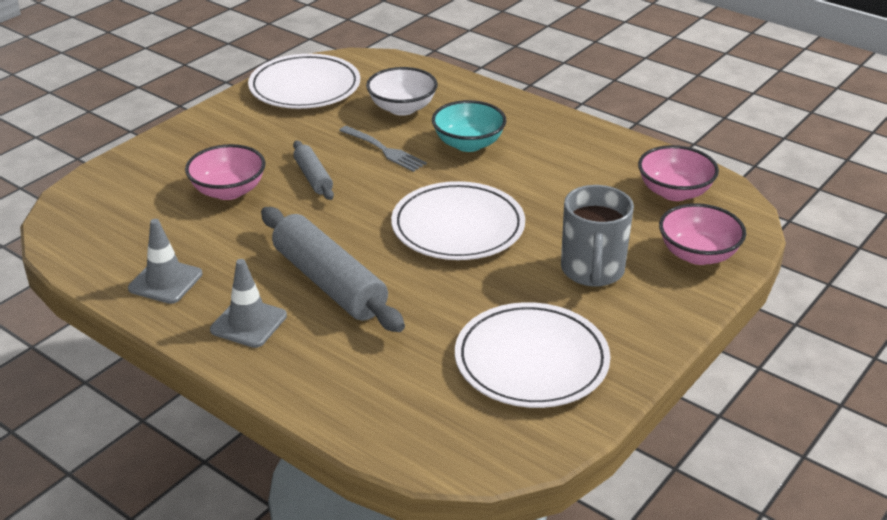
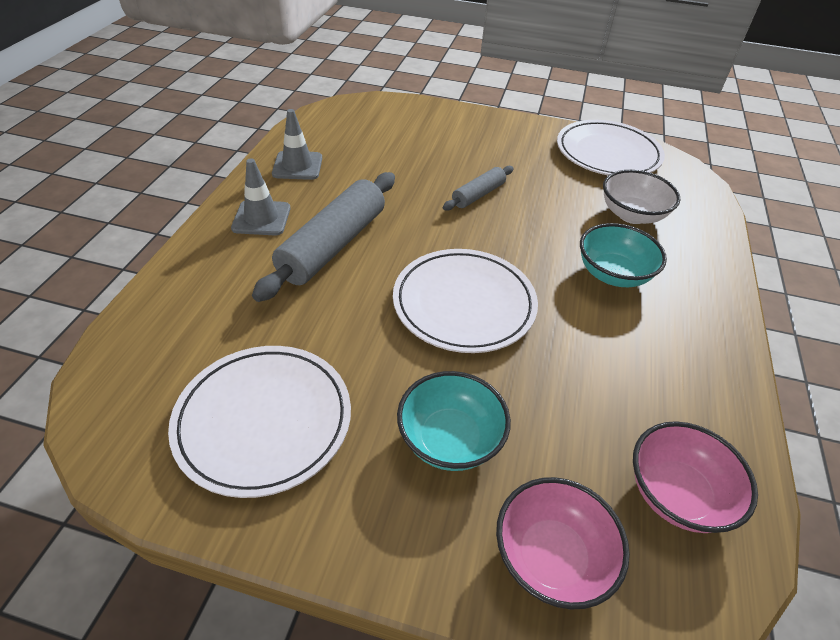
camera: 65 degrees right, 10 degrees up
pink bowl [185,144,266,200] -> none
grey fork [339,126,427,172] -> none
grey mug [561,185,634,287] -> turquoise bowl [397,371,511,471]

